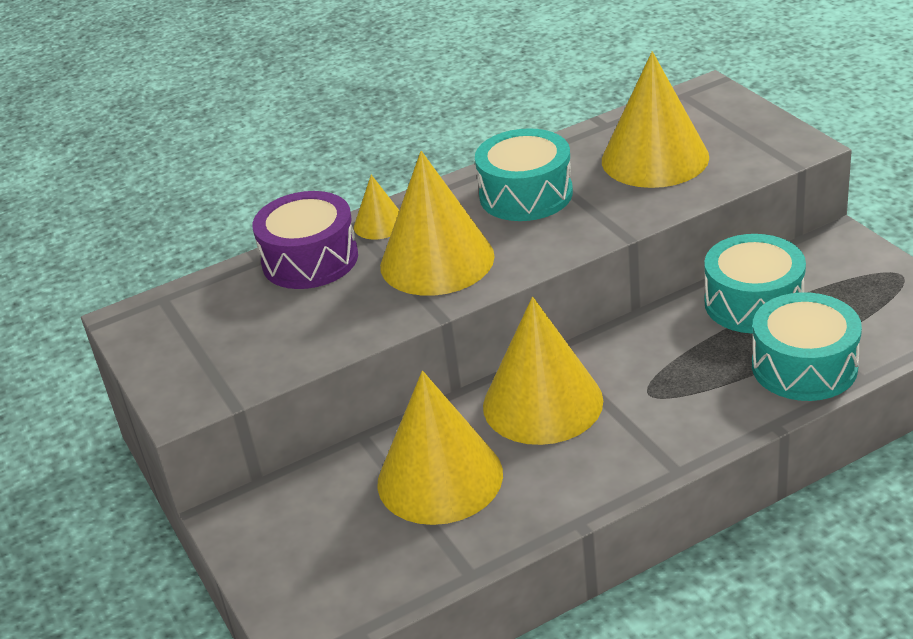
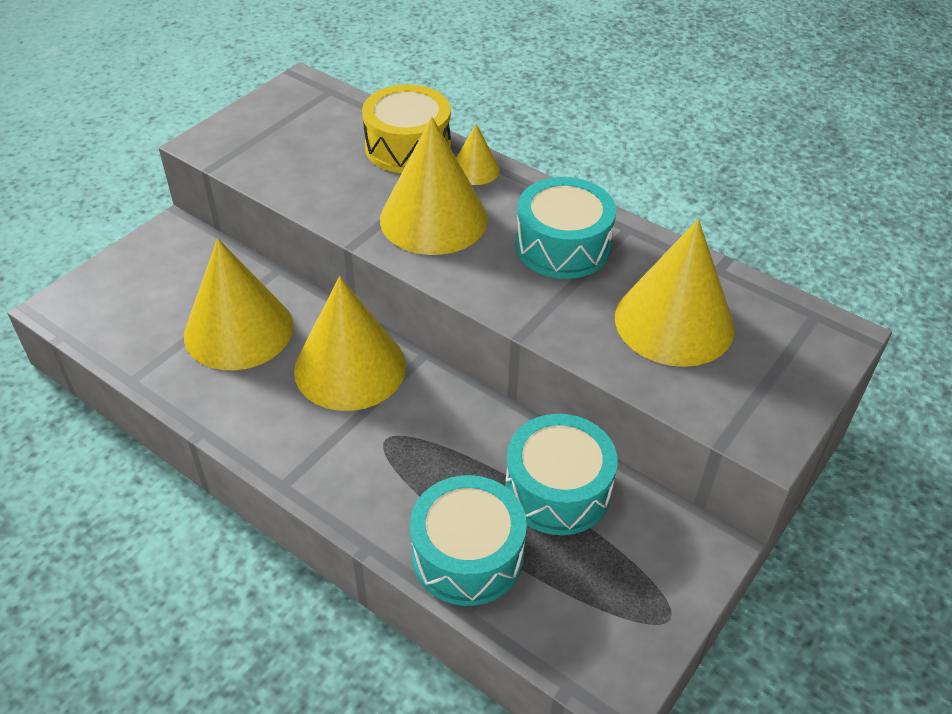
camera: 60 degrees right, 10 degrees up
purple drum [252,191,358,289] -> yellow drum [362,84,451,173]

